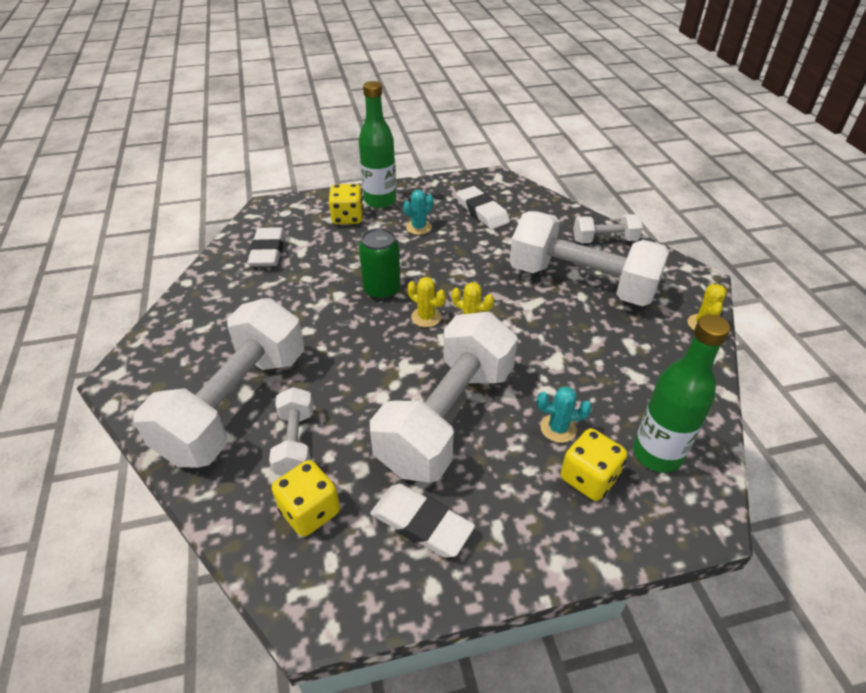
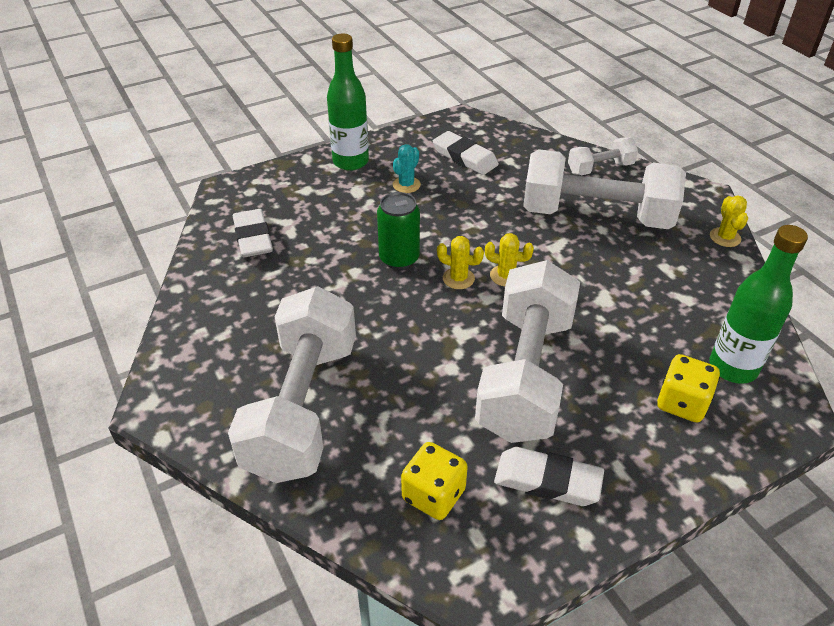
camera: 15 degrees left, 0 degrees up
white dumbbell [269,387,313,476] -> none
yellow dice [329,184,363,224] -> none
turquoise cactus [537,386,592,443] -> none

